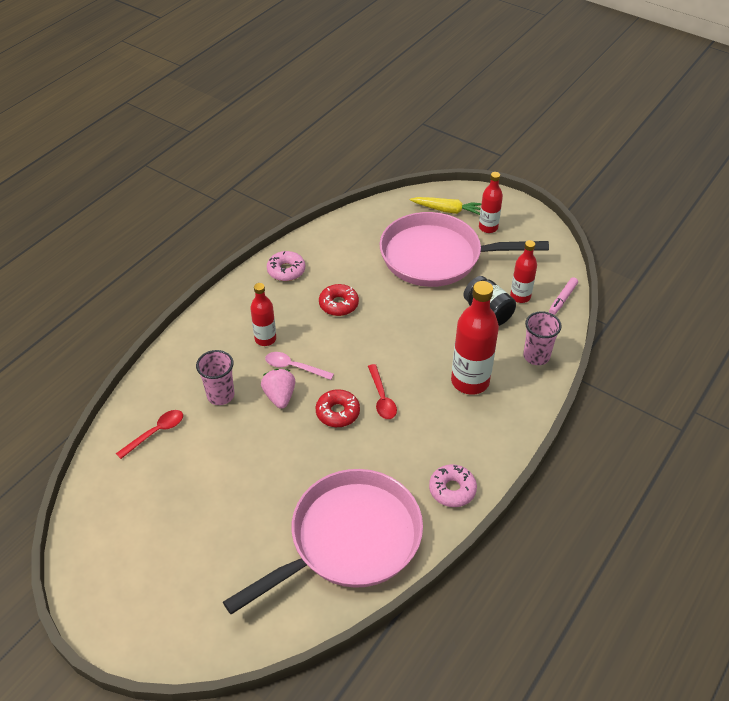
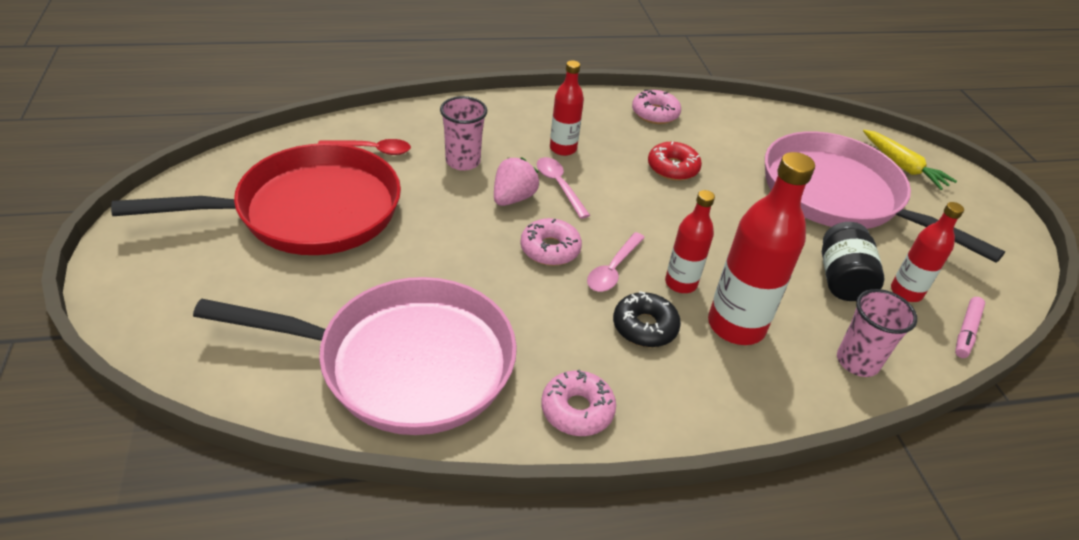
camera: 40 degrees right, 5 degrees down
red donut [316,389,360,427] -> pink donut [520,218,582,266]
red spoon [368,364,397,419] -> pink spoon [587,232,645,292]
red bottle [479,172,503,233] -> red bottle moved to [665,190,715,293]
pink marker [549,277,578,315] -> pink marker turned 45 degrees counterclockwise [955,297,985,358]
none -> red pan [111,143,401,255]
none -> black donut [613,291,681,347]

